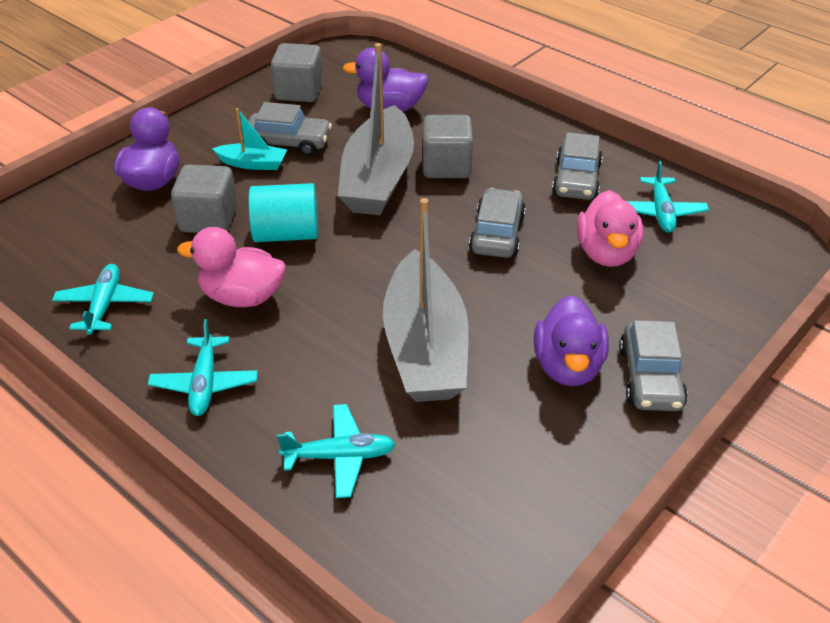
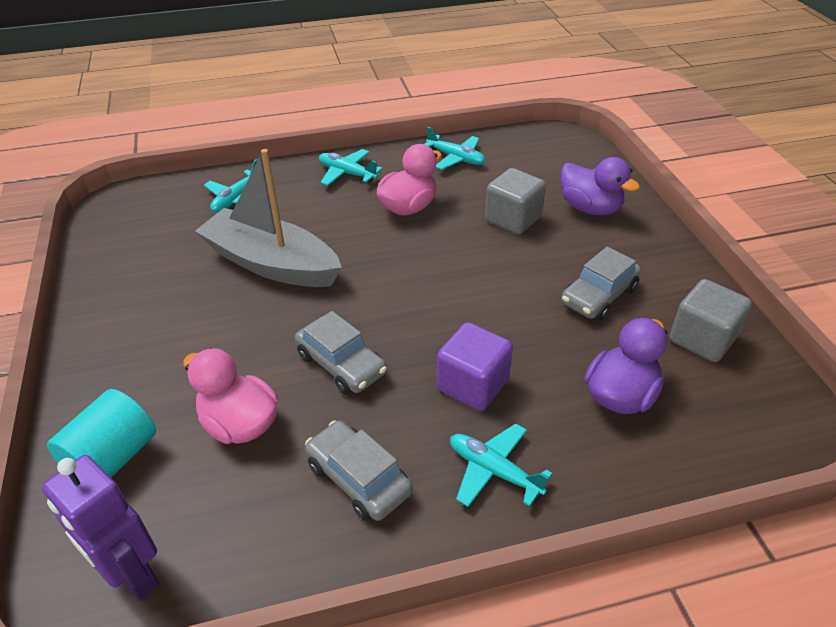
camera: 125 degrees right, 0 degrees up
turquoise boat [212,108,287,170] -> none
turquoise cylinder [248,183,318,242] -> turquoise cylinder moved to [47,389,156,478]
grey boat [338,43,414,215] -> none
grey cube [423,115,473,178] -> purple cube [437,322,513,411]
purple duck [534,295,609,386] -> none
grey car [619,320,688,411] -> none
turquoise plane [626,161,709,233] -> turquoise plane moved to [450,423,553,507]
none -> purple robot [42,455,159,600]

